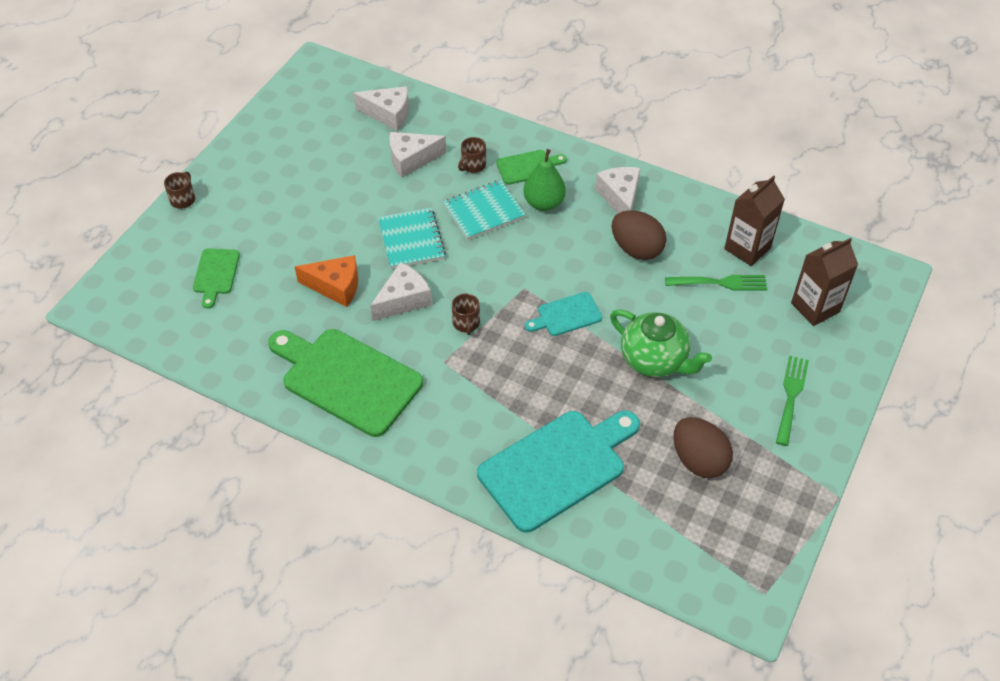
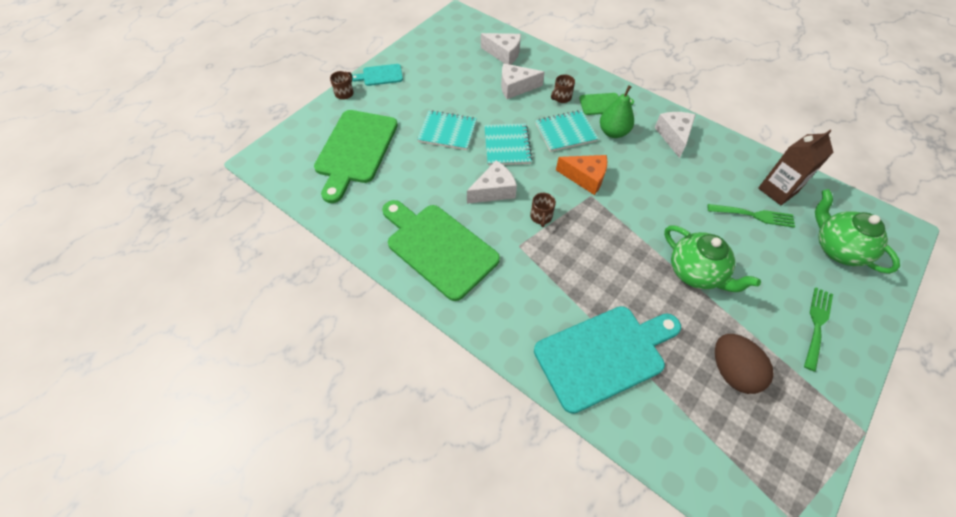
camera: 10 degrees right, 5 degrees up
green cutting board [193,249,240,309] -> green cutting board [314,110,398,203], size x2.06
orange cheese [295,255,358,307] -> orange cheese moved to [556,155,607,195]
turquoise cutting board [525,292,602,336] -> turquoise cutting board moved to [352,64,403,86]
brown egg [612,210,666,260] -> none
brown carton [791,238,858,326] -> green teapot [815,189,900,274]
none -> turquoise notebook [417,110,477,150]

